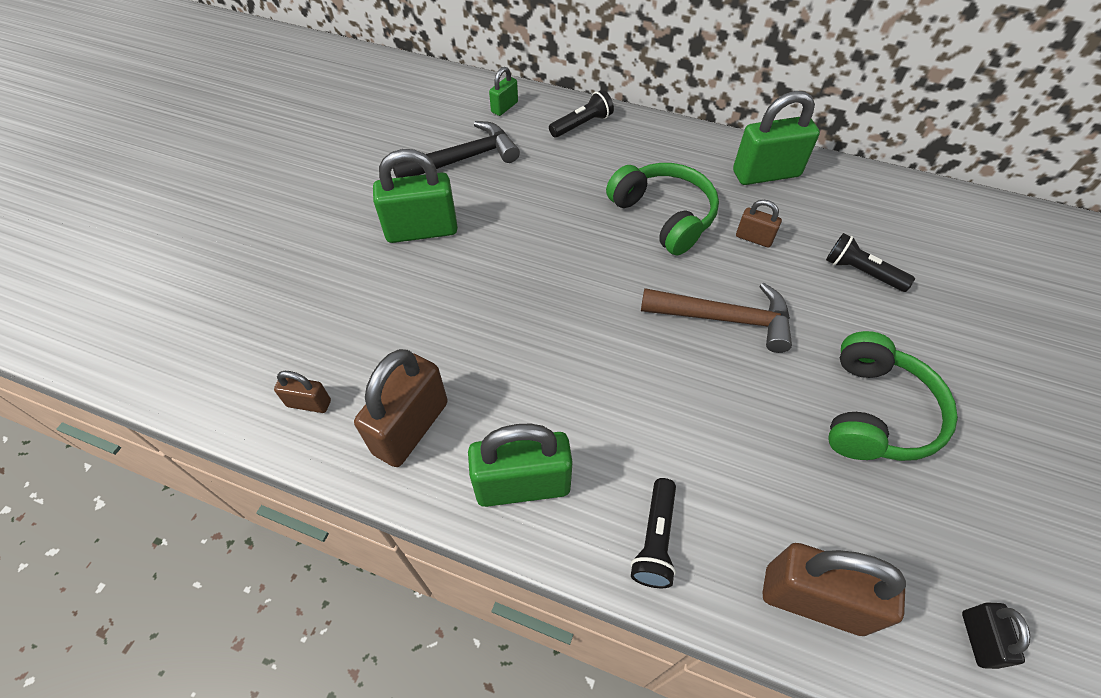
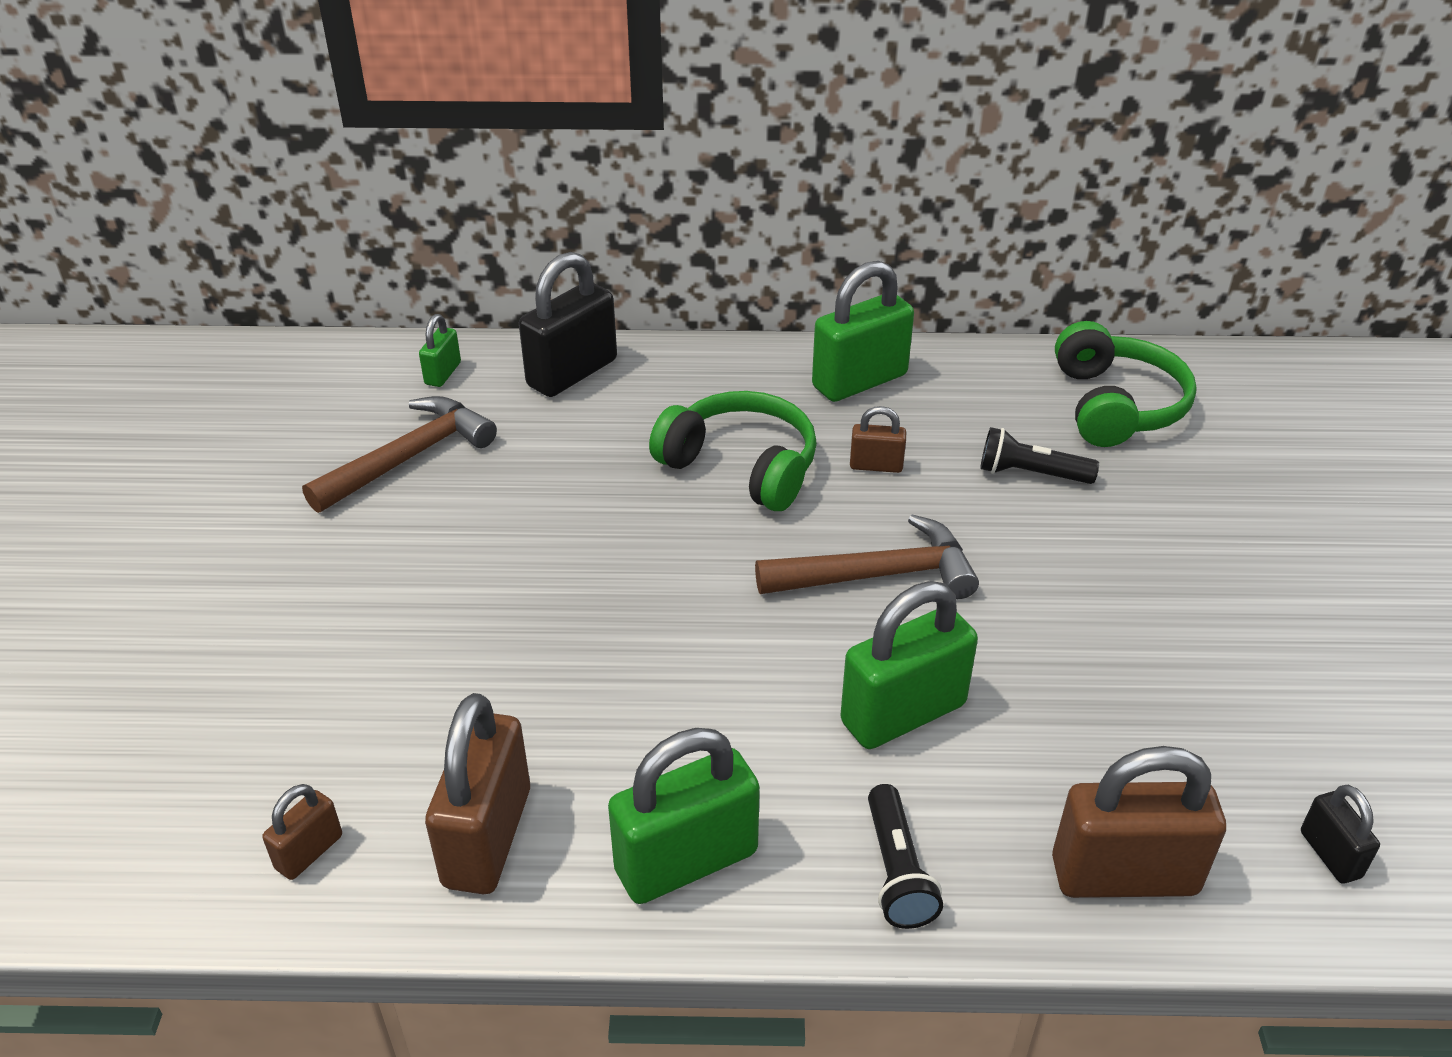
camera: 20 degrees left, 15 degrees down
brown padlock [274,371,331,413] -> brown padlock turned 45 degrees counterclockwise [262,784,342,880]
green padlock [373,149,458,243] -> green padlock moved to [840,581,978,749]
black hammer [393,121,520,178] -> brown hammer [302,396,497,513]
black flashlight [549,90,614,138] -> black padlock [519,252,617,397]
green headphones [828,331,958,461] -> green headphones moved to [1055,321,1197,447]

